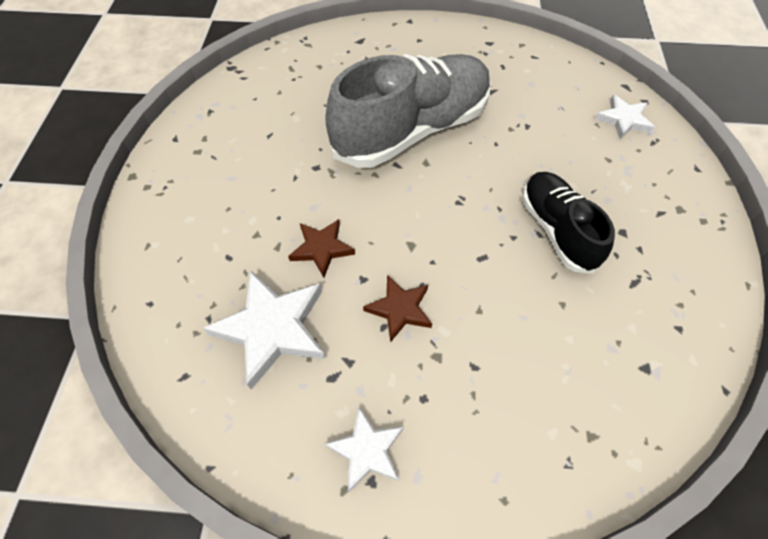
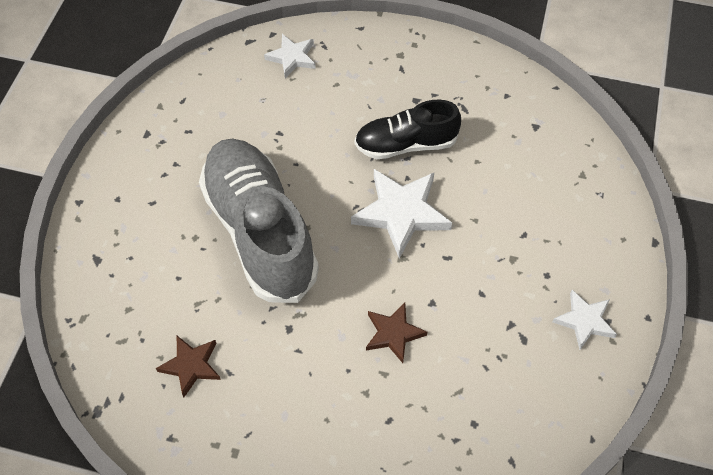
camera: 80 degrees left, 0 degrees up
white star [203,270,325,390] -> white star moved to [351,169,452,259]
brown star [363,275,432,342] -> brown star moved to [156,336,221,397]

